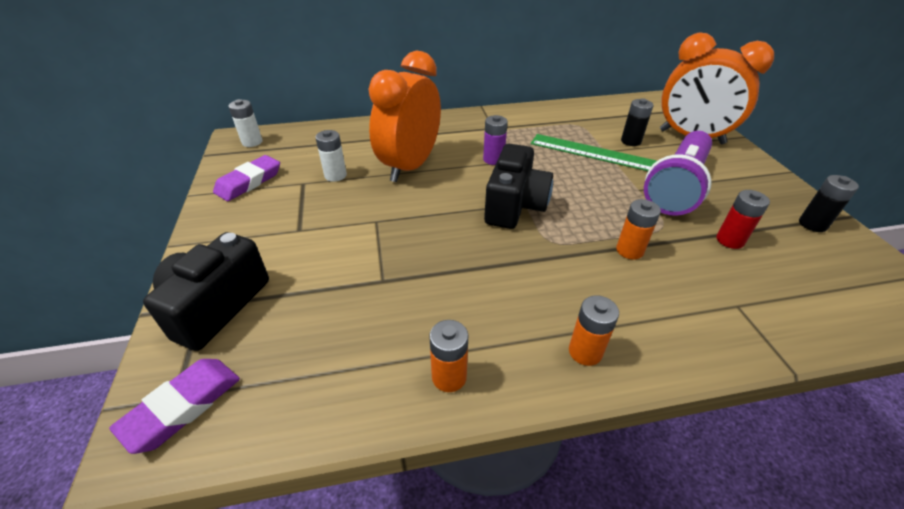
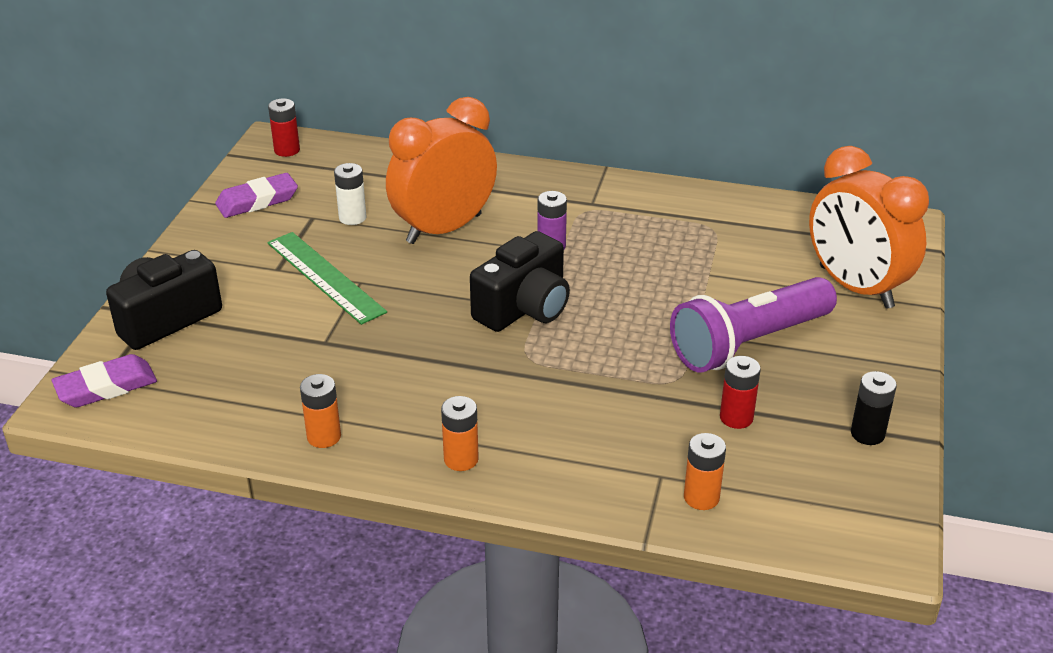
camera: 25 degrees right, 5 degrees down
white battery [228,99,262,147] -> red battery [268,98,300,157]
green ruler [531,134,657,171] -> green ruler moved to [267,232,387,325]
orange battery [616,199,661,260] -> orange battery moved to [684,433,726,510]
black battery [621,98,654,146] -> none

